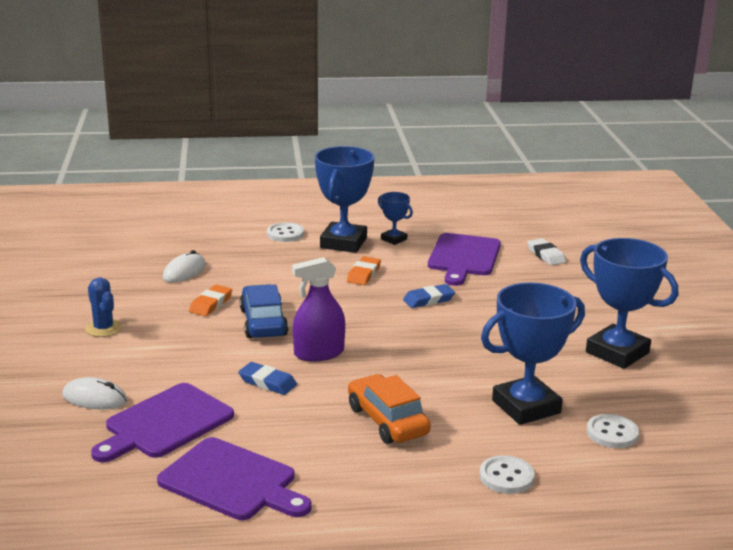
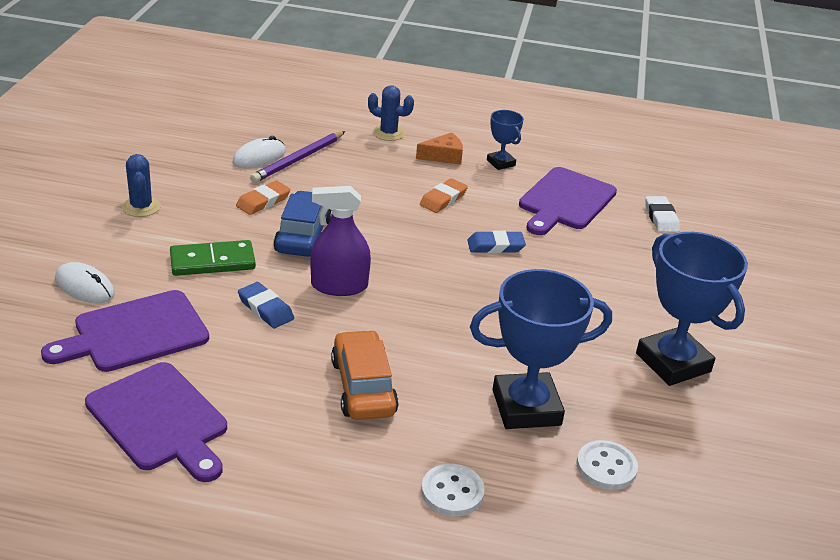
camera: 15 degrees right, 10 degrees up
white button [267,222,304,242] -> blue cactus [368,85,414,141]
blue trophy [315,146,374,253] -> orange cheese [416,132,463,165]
none -> green domino [170,240,256,276]
none -> purple pencil [250,131,345,183]

